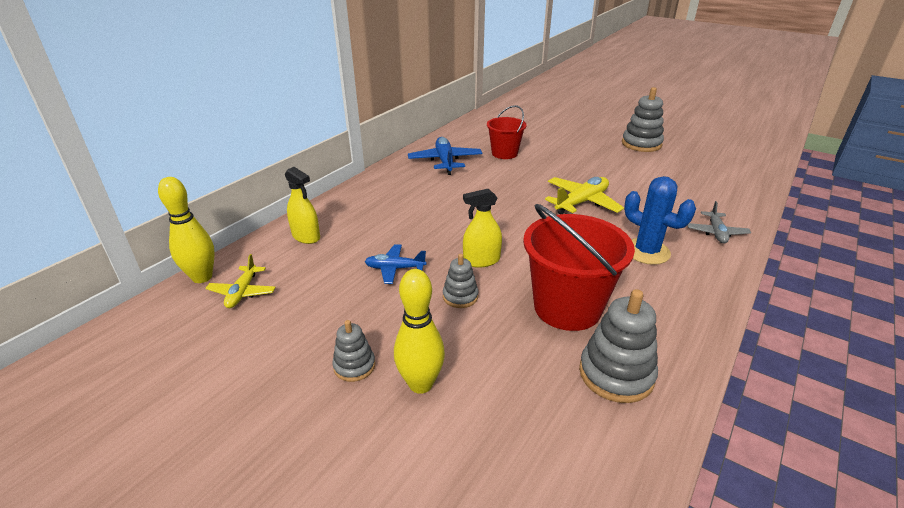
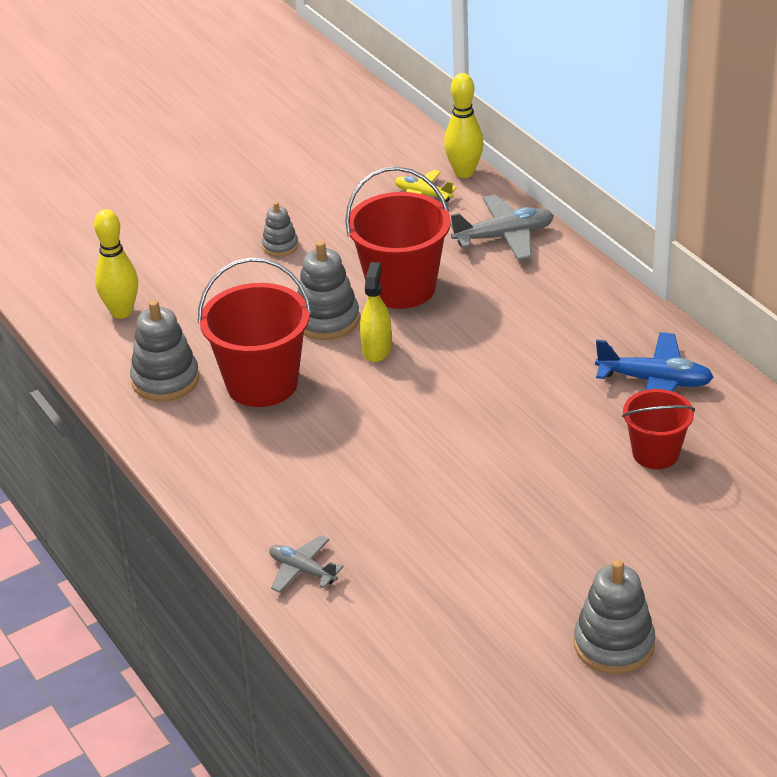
camera: 115 degrees right, 5 degrees up
yellow spray bottle [285,167,320,244] -> grey plane [451,195,554,260]
blue plane [365,244,426,284] -> red bucket [345,167,451,309]
yellow bowling pin [394,269,445,394] -> yellow bowling pin moved to [94,209,138,319]
grey stacking toy [443,254,478,308] -> grey stacking toy [297,241,360,340], size x1.73
yellow plane [545,177,624,214] -> none
blue cactus [624,176,696,265] -> none

